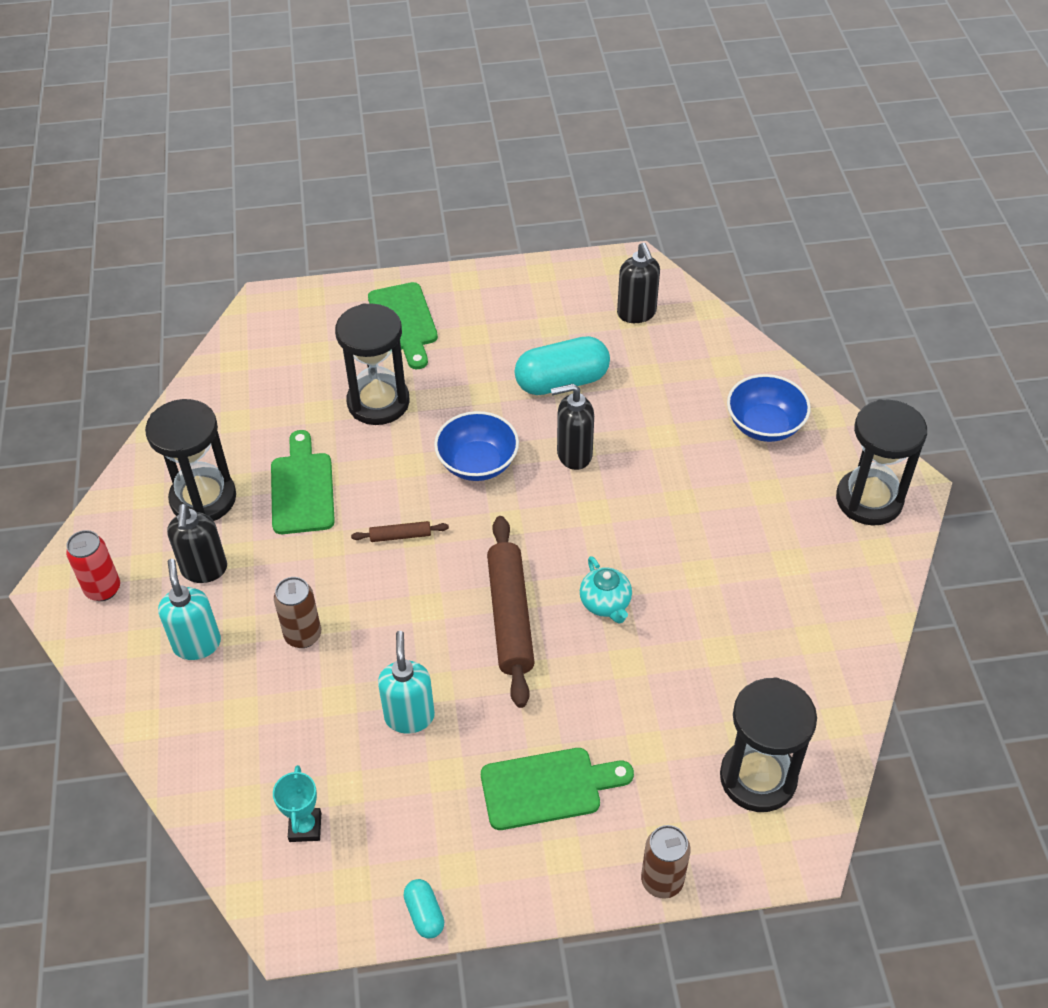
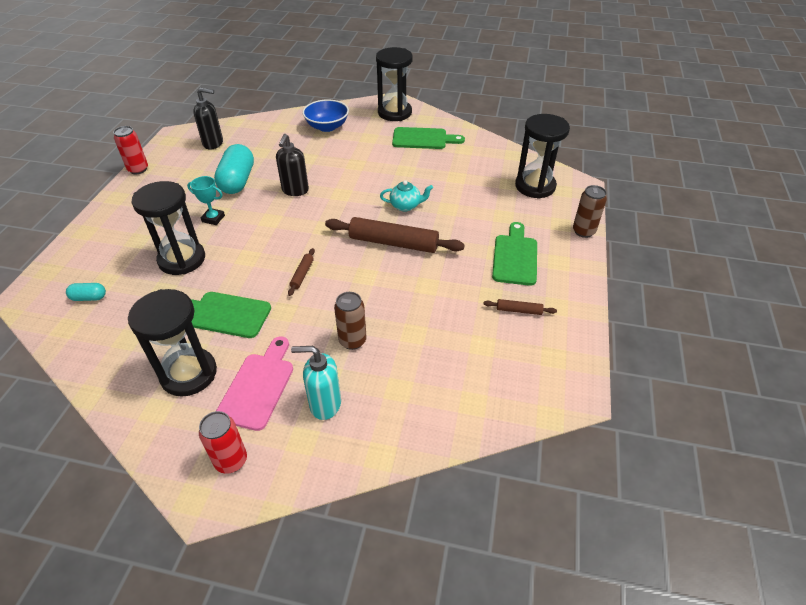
camera: 70 degrees left, 5 degrees down
black soap dispenser [167,504,227,583] -> pink cutting board [216,336,293,431]
turquoise trophy [273,765,321,842] -> turquoise trophy moved to [187,176,225,225]
green cutting board [368,282,438,369] -> green cutting board moved to [392,127,465,149]
turquoise soap dispenser [378,631,435,733] -> none
turquoise capsule [403,879,444,939] -> turquoise capsule moved to [66,283,106,301]
blue bowl [434,411,519,481] -> none
none -> red can [113,126,148,174]
none -> brown rolling pin [484,299,557,315]

